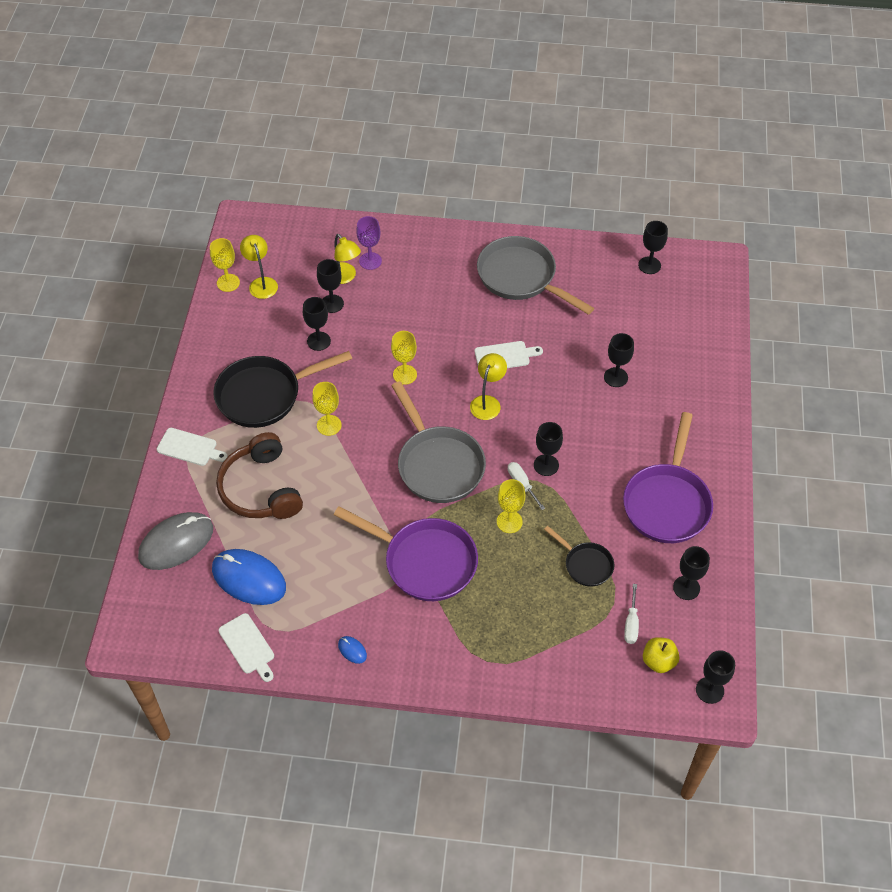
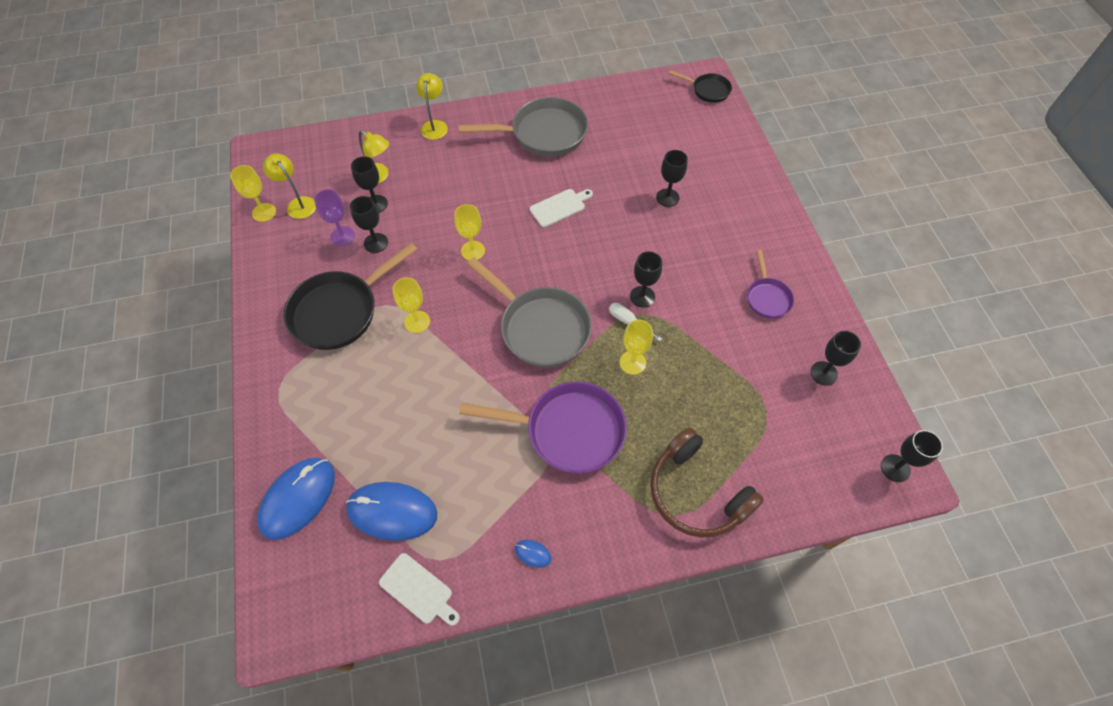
camera: 20 degrees left, 5 degrees up
grey mouse [138,512,213,570] -> blue mouse [257,458,335,540]
white cutting board [157,428,228,466] -> none
brown headphones [216,432,303,519] -> brown headphones moved to [650,427,764,538]
purple goblet [356,216,382,270] -> purple goblet moved to [314,189,355,246]
yellow lamp [470,353,507,420] -> yellow lamp moved to [416,73,448,140]
grey pan [477,236,594,315] -> grey pan turned 150 degrees clockwise [458,97,588,157]
black pan [544,526,614,586] -> black pan moved to [669,70,732,103]
purple pan [623,412,713,543] -> purple pan [747,250,794,319], size x0.53
white screwdriver [624,584,639,644] -> none
black goblet [638,221,668,274] -> none
yellow apple [643,637,679,673] -> none

